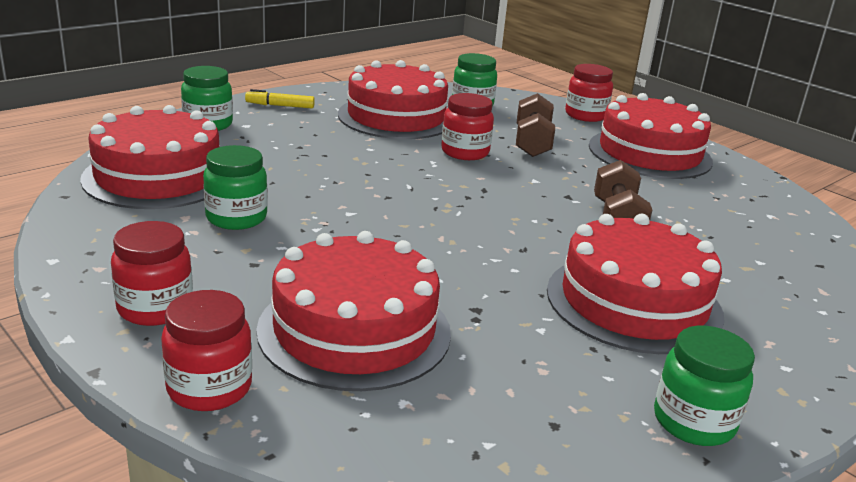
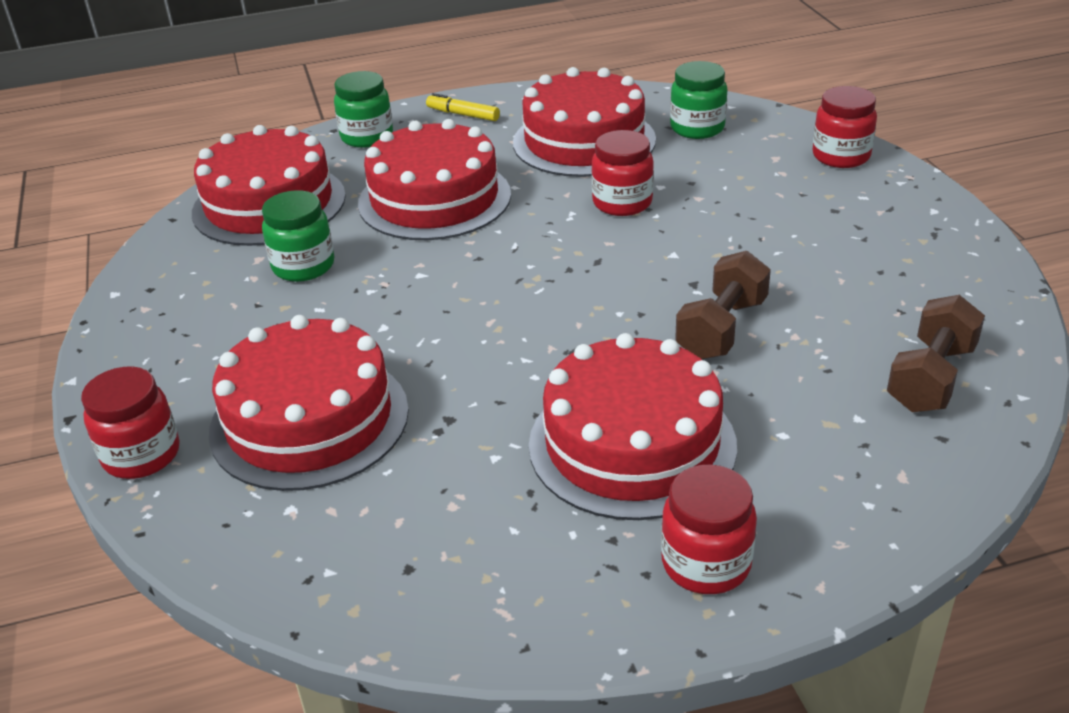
camera: 30 degrees right, 10 degrees up
red jar [111,221,193,326] -> red jar moved to [661,465,757,594]
brown dumbbell [516,93,555,157] -> brown dumbbell moved to [887,295,985,412]
red cake [589,93,713,179] -> red cake moved to [358,119,511,240]
green jar [654,326,755,446] -> none

